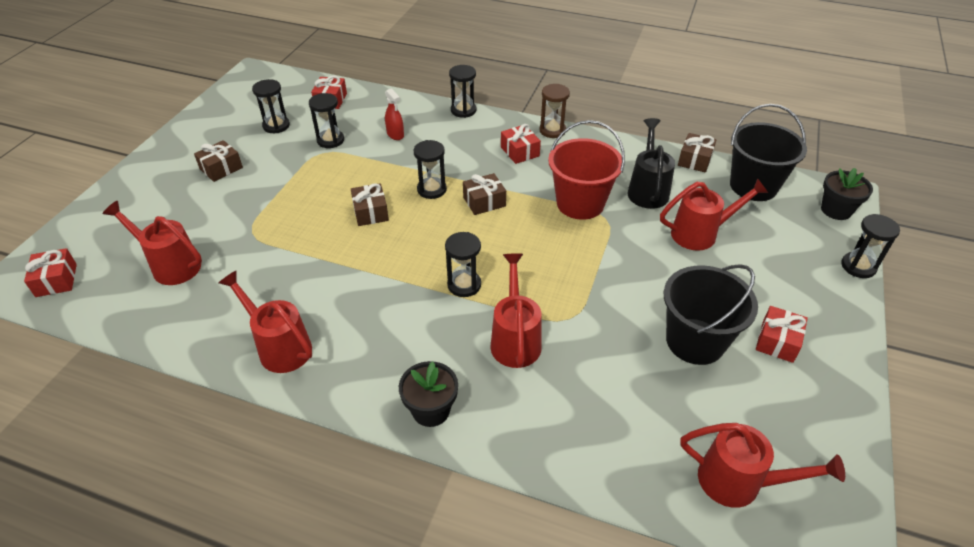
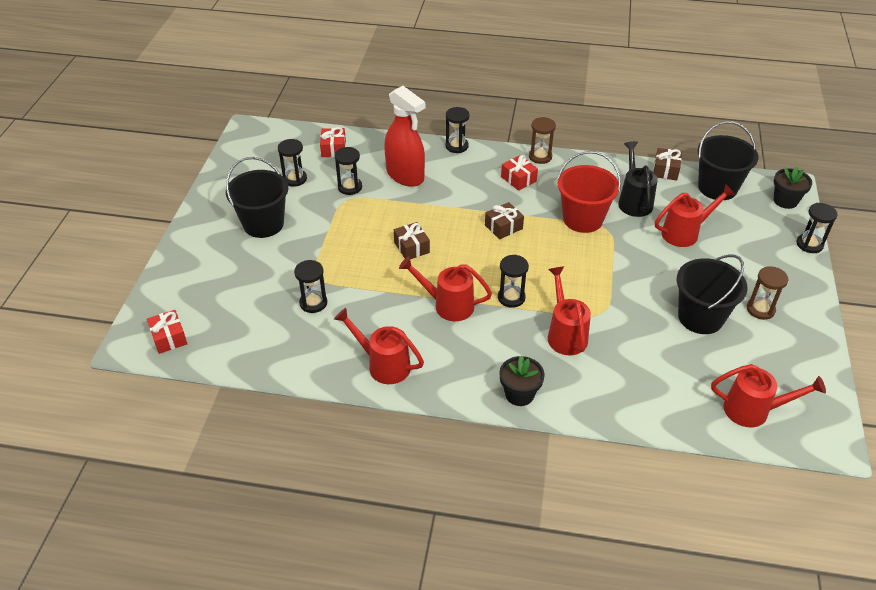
camera: 10 degrees left, 0 degrees up
red watering can [103,201,202,285] -> red watering can moved to [399,256,492,321]
brown gift [194,140,243,182] -> black bucket [226,157,288,238]
red spray bottle [385,88,404,140] -> red spray bottle [384,86,425,187], size x2.22
black hourglass [414,140,447,199] -> black hourglass moved to [294,260,327,313]
red gift [756,306,808,363] -> brown hourglass [747,266,788,320]

